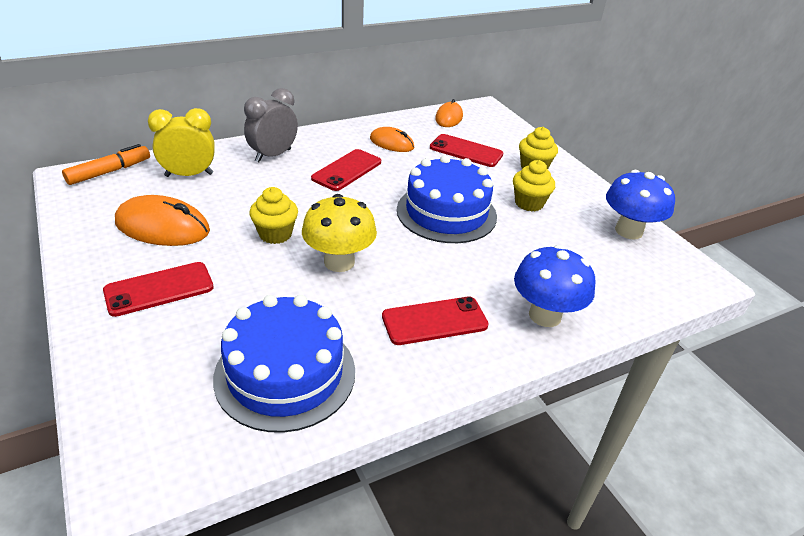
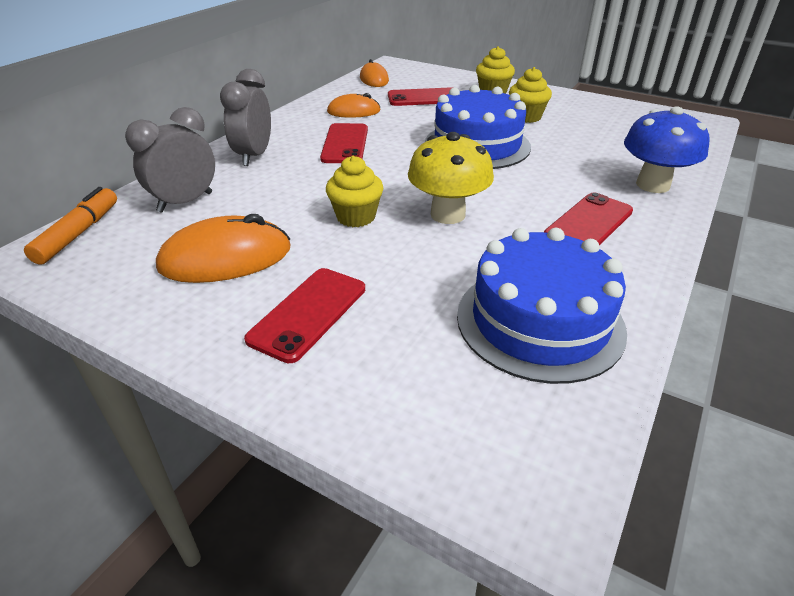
camera: 30 degrees left, 0 degrees up
yellow clock [148,108,215,177] -> grey clock [125,107,215,213]
blue mushroom [606,170,675,240] -> none

